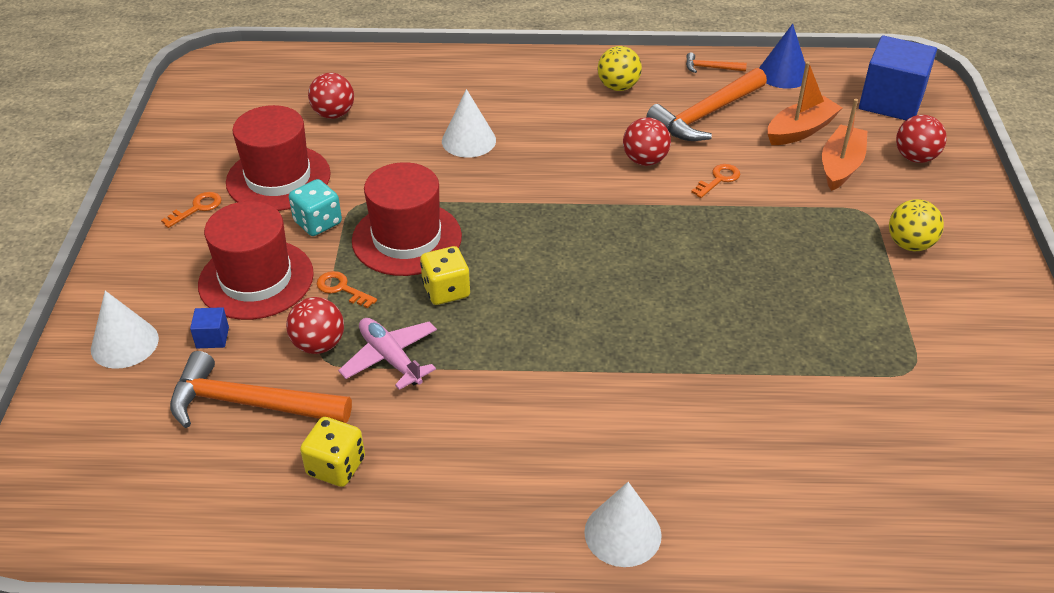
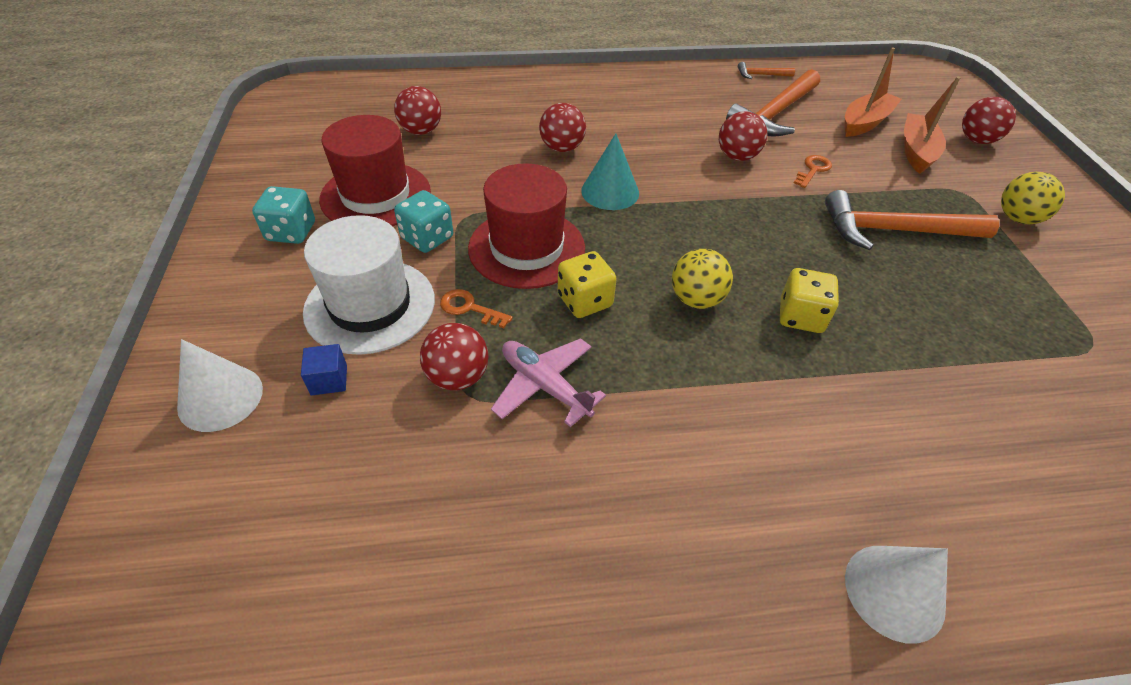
camera: 10 degrees left, 5 degrees up
orange key [161,192,222,228] -> turquoise dice [252,186,315,244]
orange hammer [170,351,352,428] -> orange hammer moved to [825,190,999,250]
red hat [198,201,314,320] -> white hat [303,215,435,355]
yellow dice [300,417,365,487] -> yellow dice moved to [780,268,839,333]
white cone [442,89,496,157] -> red ball [539,103,586,152]
yellow ball [597,46,642,91] -> yellow ball moved to [672,249,733,309]
blue cone [759,24,805,89] -> none
blue cube [859,35,937,120] -> none
none -> turquoise cone [581,134,639,210]

